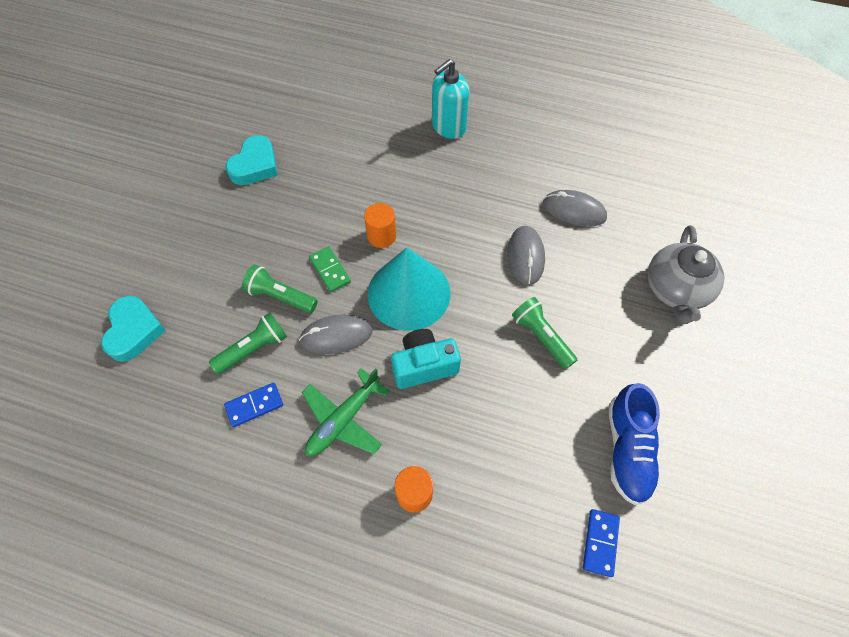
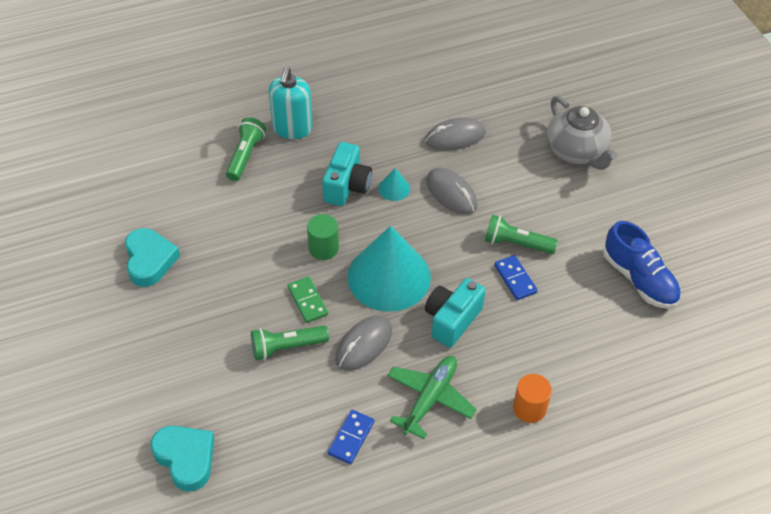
camera: 40 degrees left, 10 degrees down
green flashlight [209,313,287,374] -> green flashlight moved to [226,117,266,181]
green plane [302,368,390,456] -> green plane turned 150 degrees counterclockwise [387,356,477,439]
green domino [309,246,351,292] -> green domino turned 45 degrees clockwise [288,276,328,323]
orange cylinder [364,203,396,248] -> green cylinder [307,214,339,260]
blue domino [583,509,620,577] -> blue domino moved to [494,255,538,300]
none -> turquoise camera [322,142,372,206]
none -> turquoise cone [378,168,410,201]

